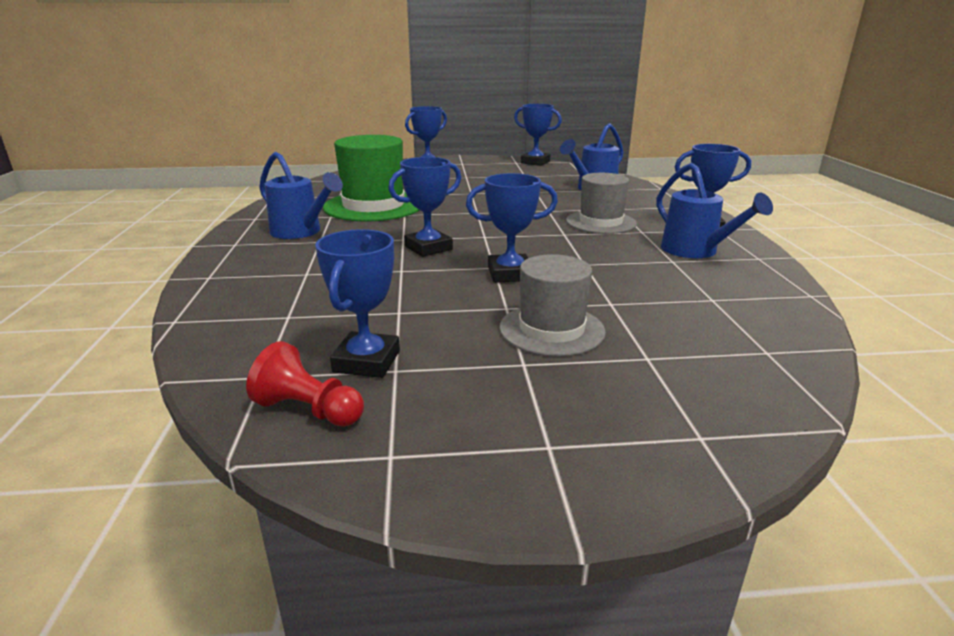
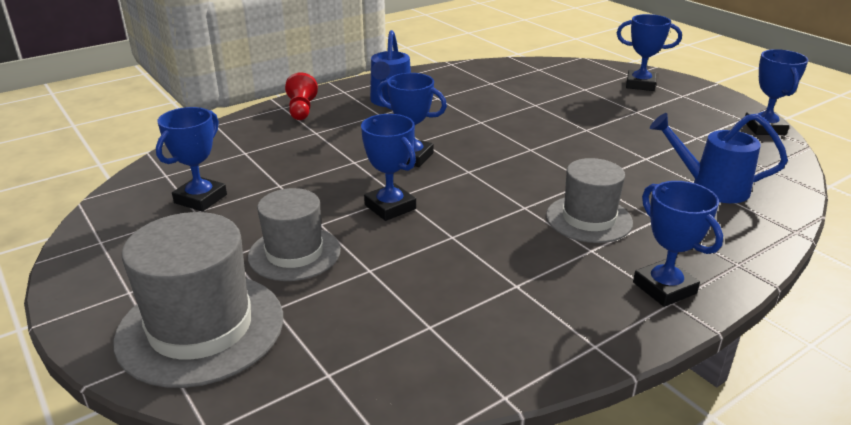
camera: 60 degrees right, 5 degrees up
red pawn [246,341,364,427] -> red pawn moved to [285,72,318,120]
blue trophy [315,229,400,378] -> blue trophy turned 45 degrees counterclockwise [156,107,227,212]
green hat [323,135,419,222] -> none
blue watering can [656,163,773,258] -> none
none -> grey hat [113,212,283,388]

